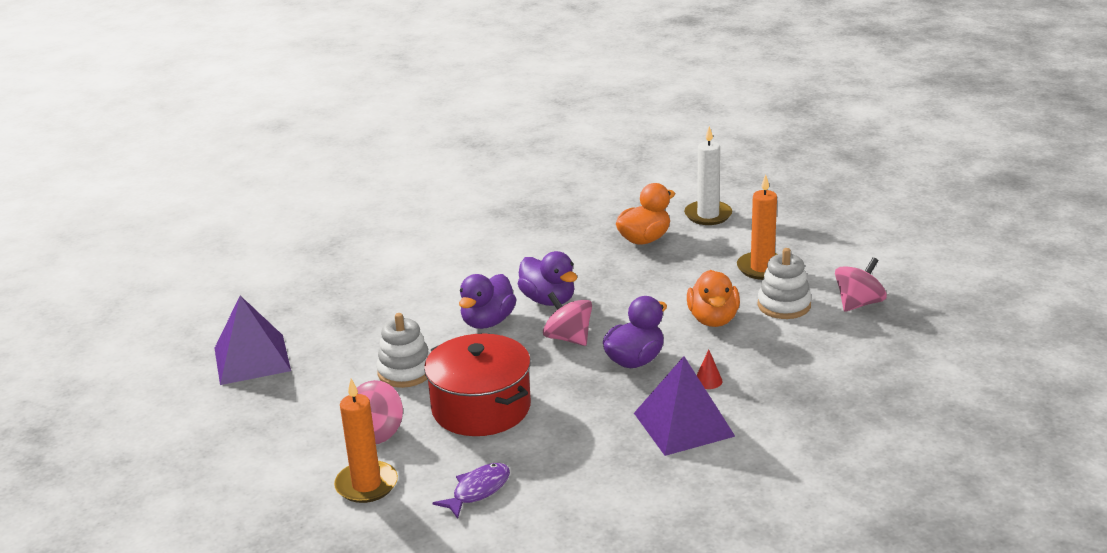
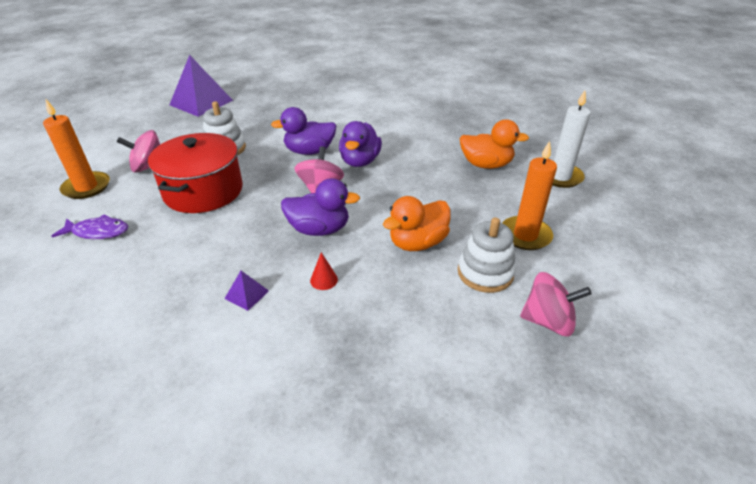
camera: 50 degrees right, 10 degrees up
purple pyramid [634,356,735,456] -> purple pyramid [224,271,269,311], size x0.42

